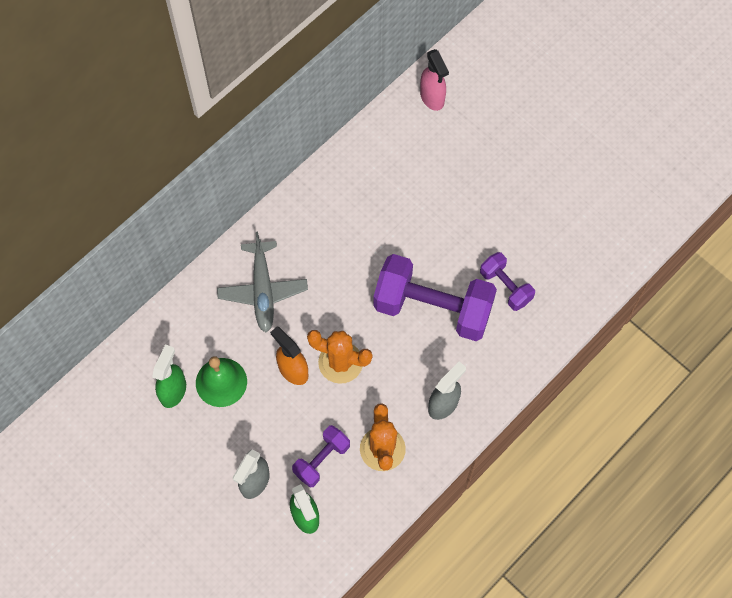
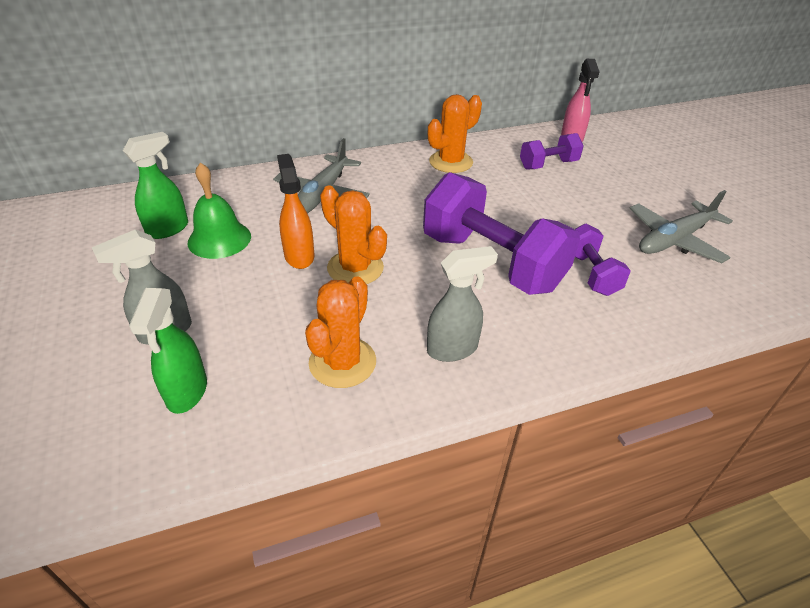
camera: 25 degrees right, 25 degrees down
purple dumbbell [292,425,350,487] -> purple dumbbell moved to [520,133,584,170]
none -> orange cactus [428,94,482,173]
none -> grey plane [629,190,733,264]

